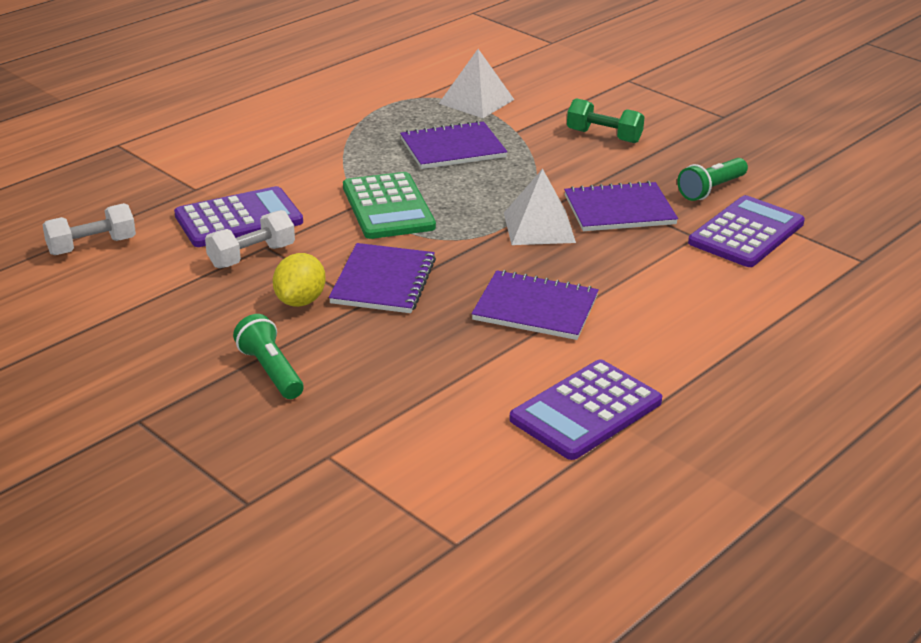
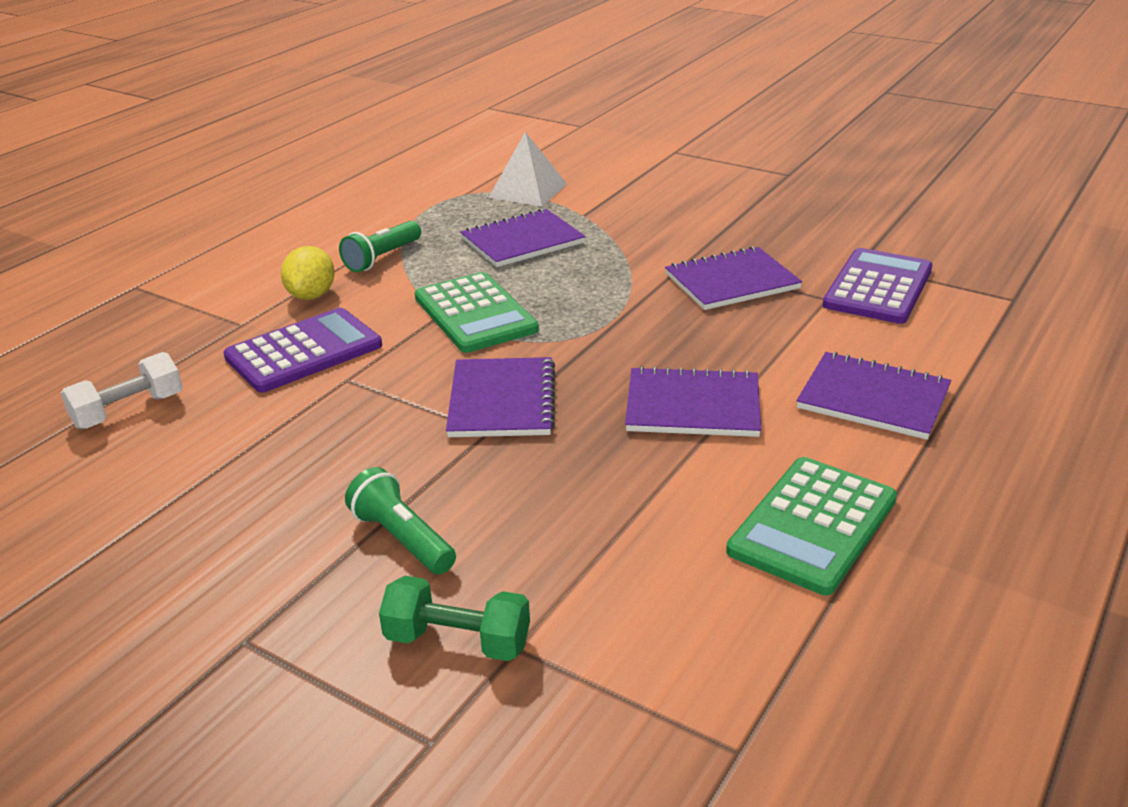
camera: 10 degrees left, 0 degrees up
white dumbbell [205,210,295,268] -> none
yellow lemon [273,253,326,307] -> yellow lemon moved to [281,246,335,300]
white pyramid [504,169,576,245] -> none
purple calculator [509,359,662,460] -> green calculator [726,457,897,595]
green dumbbell [567,98,645,143] -> green dumbbell moved to [379,576,530,661]
green flashlight [677,158,748,201] -> green flashlight moved to [339,221,421,272]
none -> purple notebook [796,351,951,440]

